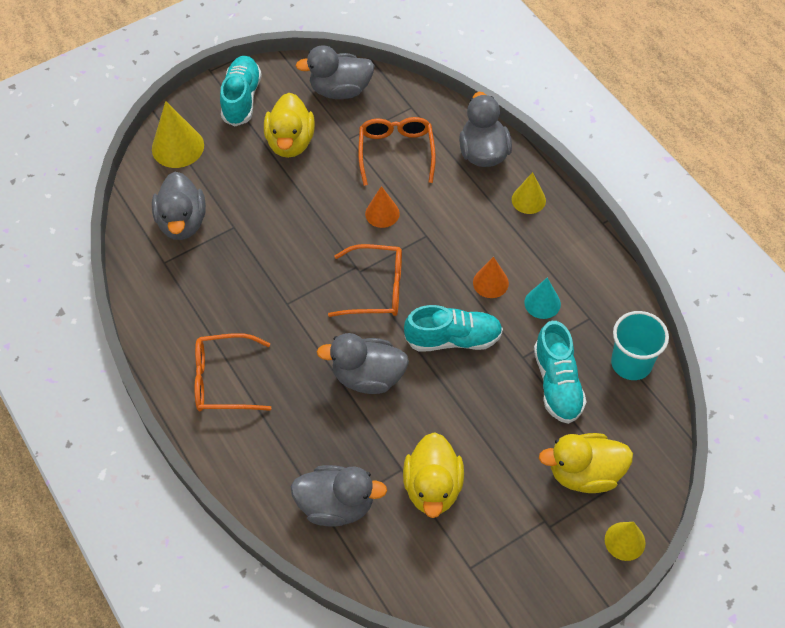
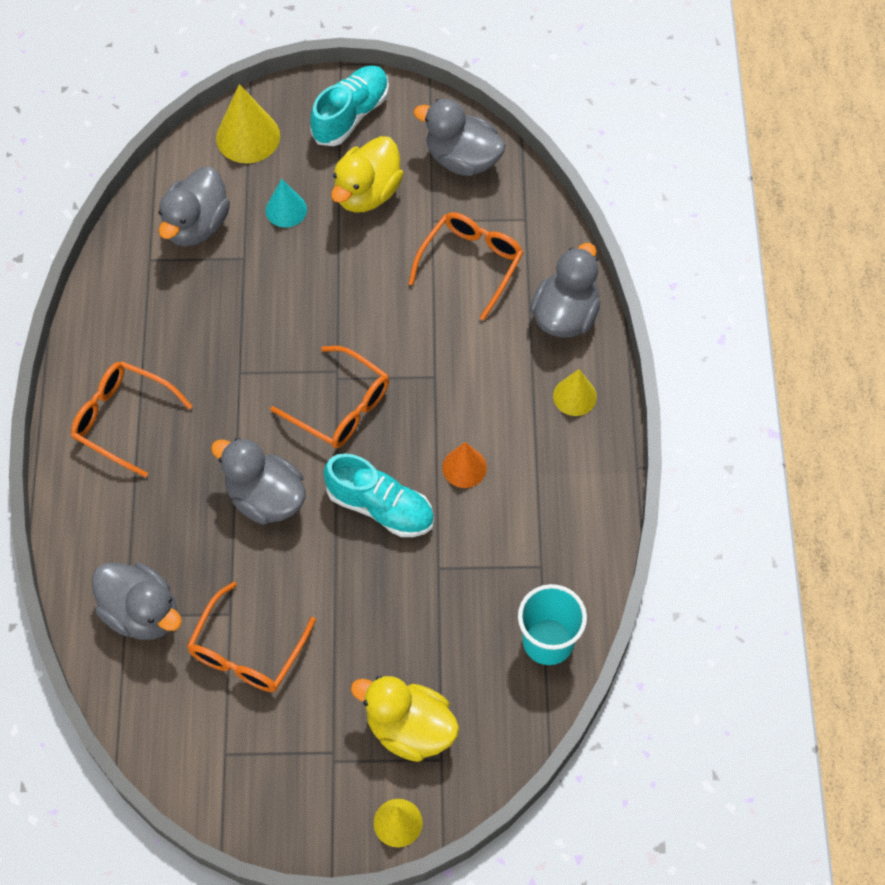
camera: 30 degrees right, 5 degrees up
orange cone [365,186,400,228] -> none
yellow duck [403,432,464,518] -> orange glasses [187,582,316,692]
turquoise cone [525,278,561,319] -> turquoise cone moved to [266,179,307,228]
turquoise shoe [534,321,587,424] -> none

